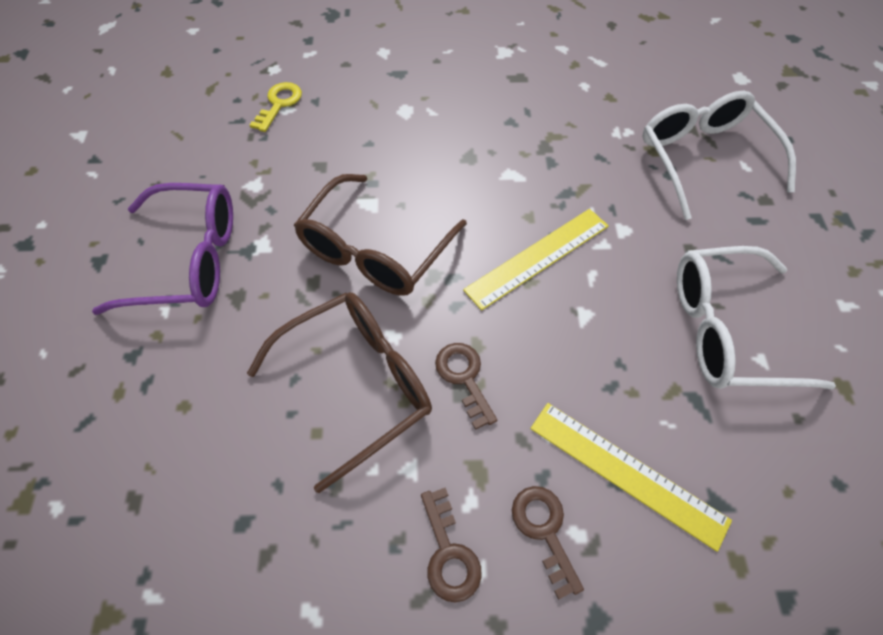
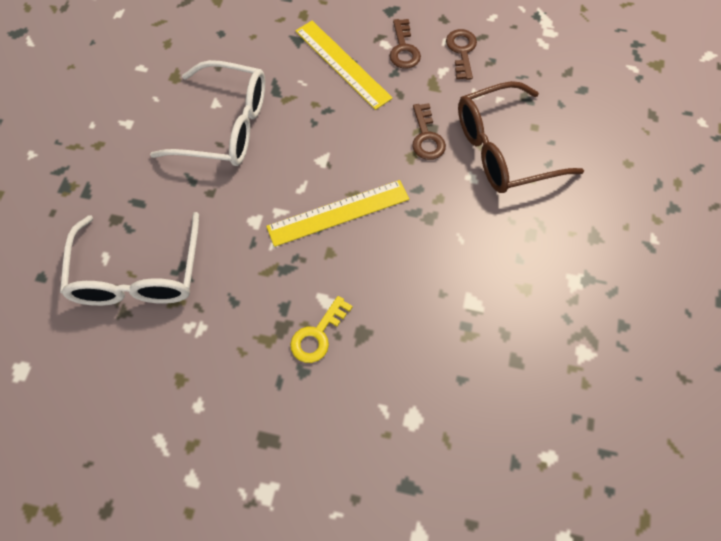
camera: 165 degrees left, 5 degrees up
purple glasses [92,183,233,315] -> none
yellow key [250,82,302,132] -> yellow key moved to [290,296,353,363]
brown glasses [294,174,467,296] -> none

